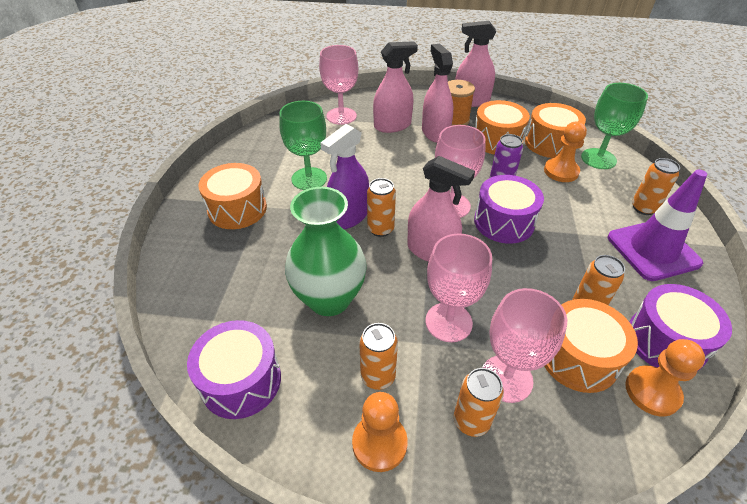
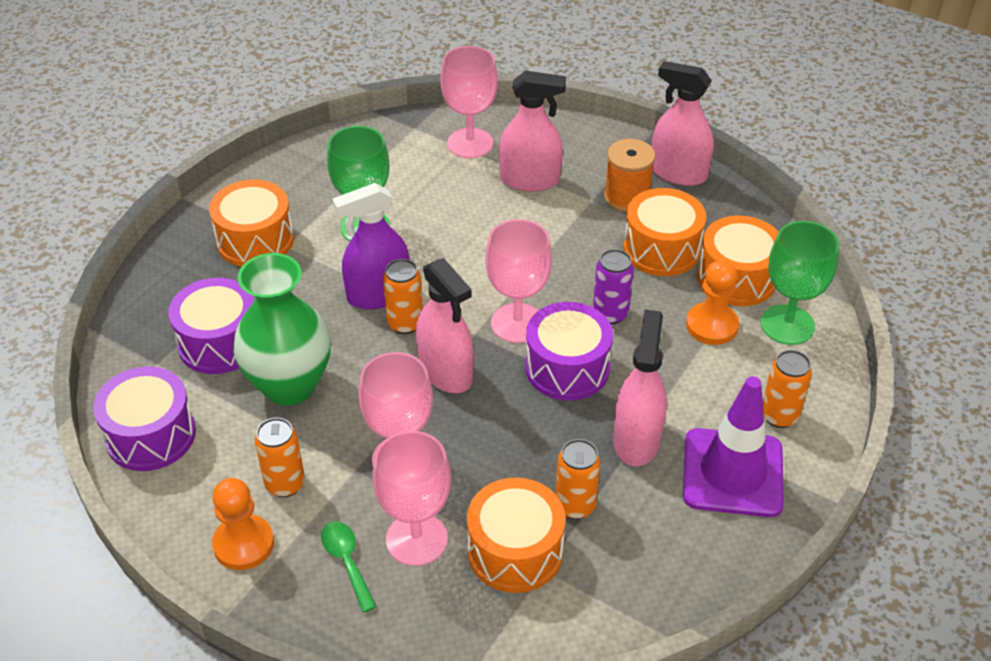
camera: 25 degrees right, 0 degrees up
pink spray bottle [422,44,453,143] -> pink spray bottle moved to [613,309,667,466]
orange can [454,368,504,437] -> green spoon [321,521,377,613]
orange pawn [625,339,705,417] -> none
purple drum [629,284,732,371] -> purple drum moved to [168,278,254,374]

